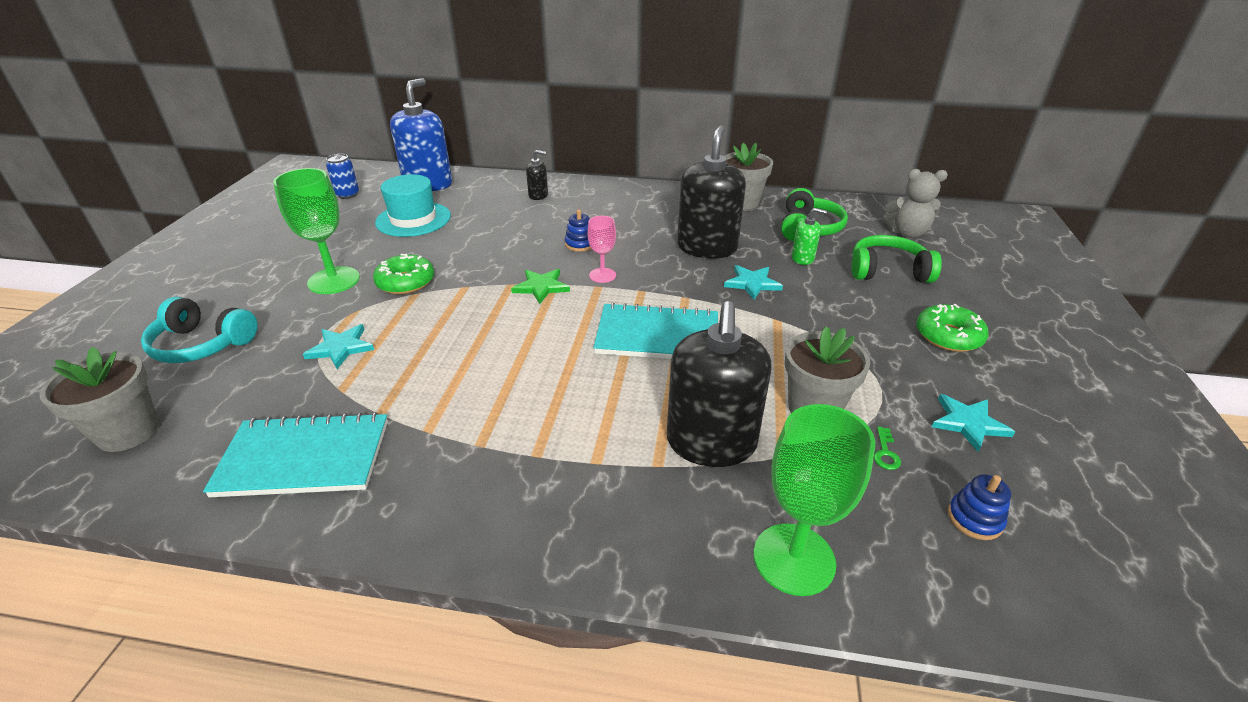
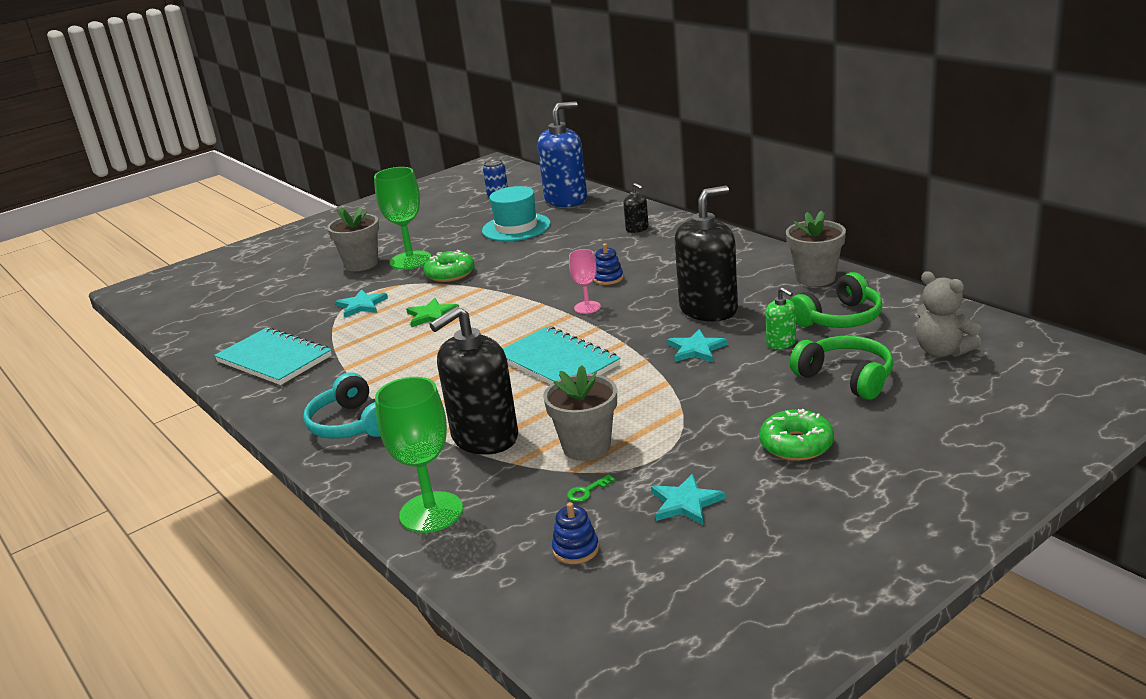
camera: 45 degrees right, 10 degrees down
grey flower pot [40,347,159,452] -> grey flower pot moved to [327,207,379,271]
turquoise headphones [141,297,258,363] -> turquoise headphones moved to [303,372,381,439]
green star [511,269,570,304] -> green star moved to [406,298,459,327]

